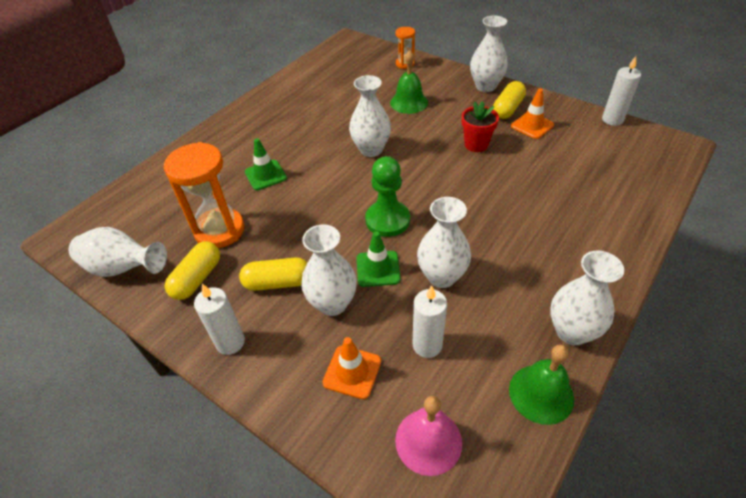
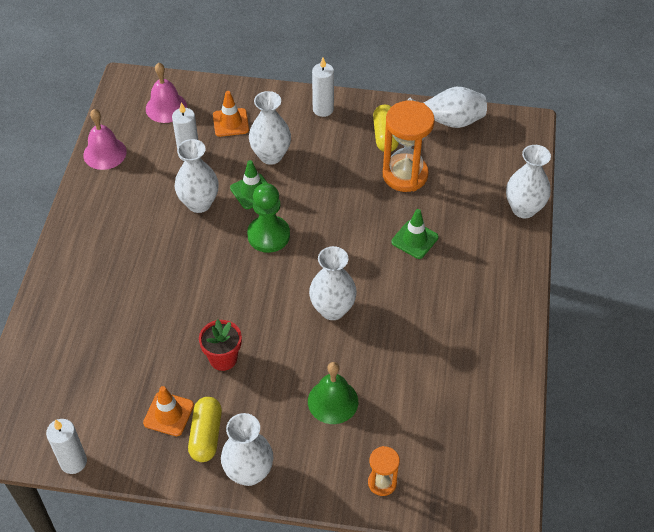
camera: 150 degrees right, 5 degrees up
yellow capsule [239,257,308,291] -> none
green bell [509,345,574,425] -> pink bell [83,109,127,170]
white vase [550,251,624,345] -> white vase moved to [506,145,551,218]

